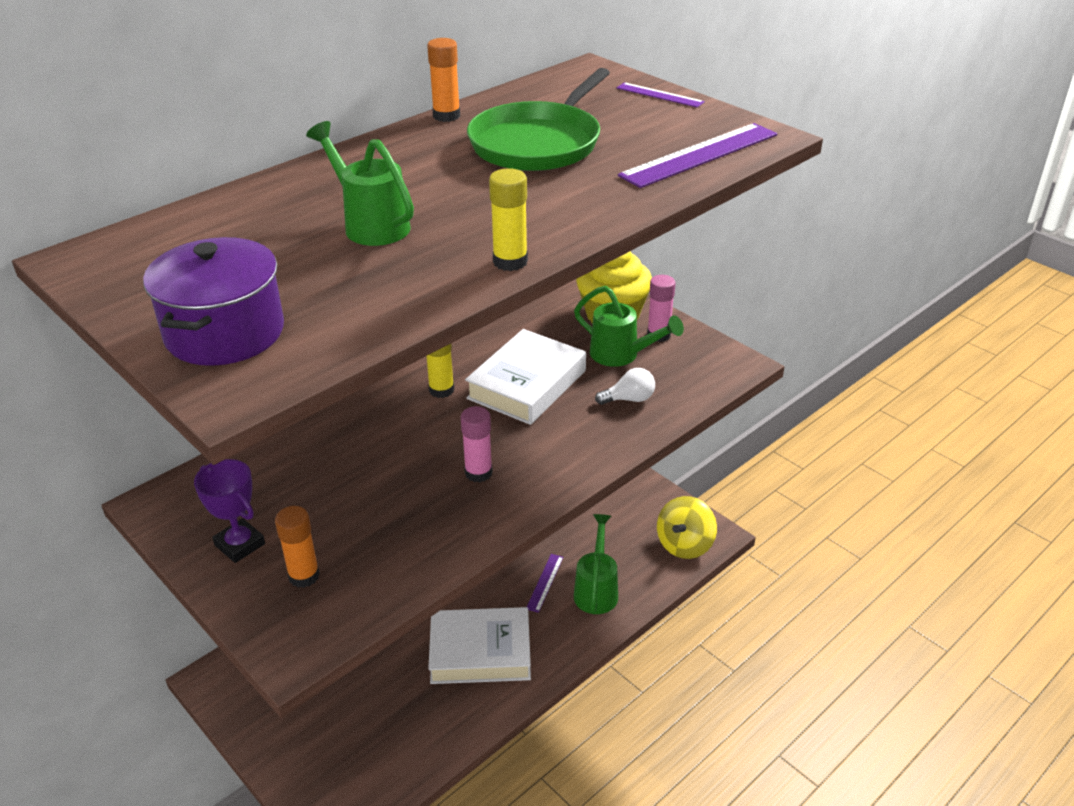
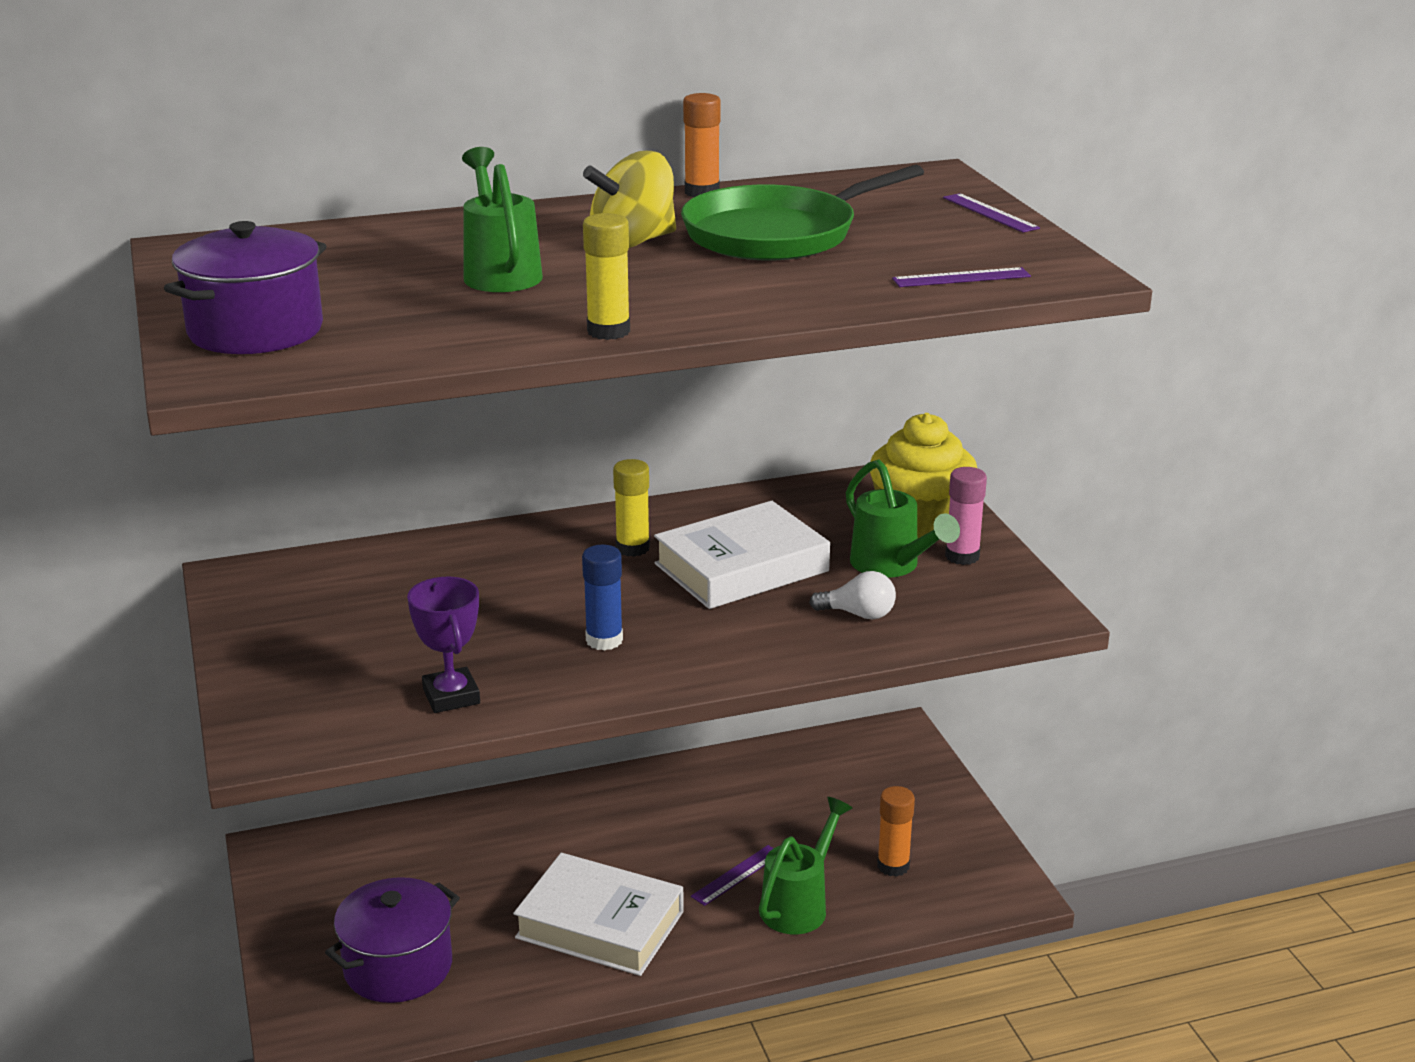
camera: 25 degrees right, 10 degrees down
purple trophy [194,459,265,563] -> purple trophy moved to [407,577,480,713]
orange glue stick [275,506,320,588] -> orange glue stick moved to [877,786,915,877]
pink glue stick [461,406,493,482] -> blue glue stick [582,545,623,651]
purple ruler [618,123,778,188] -> purple ruler [892,267,1031,287], size x0.54
yellow spinning top [657,496,717,559] -> yellow spinning top moved to [583,151,676,248]
none -> purple pot [325,877,460,1003]

